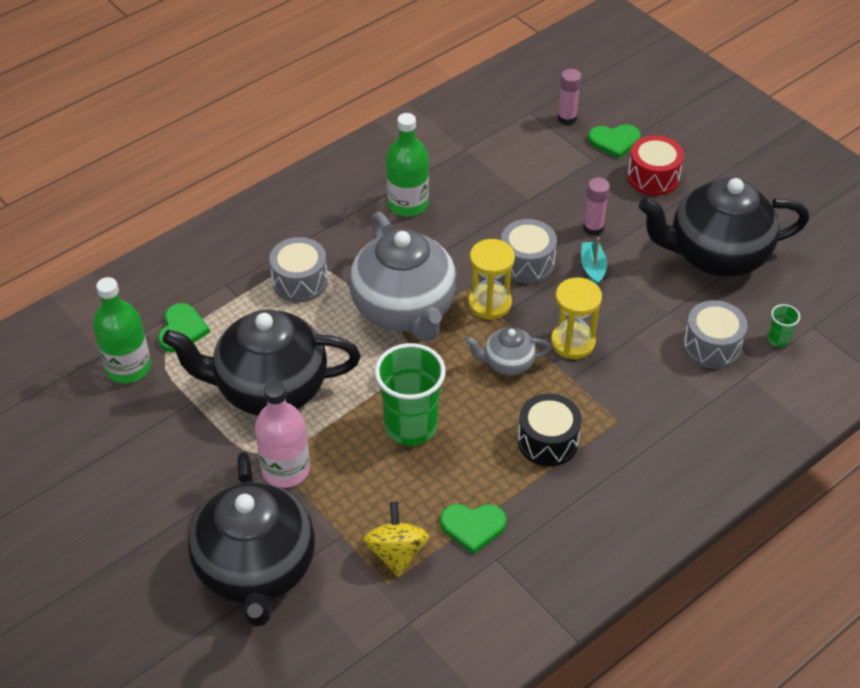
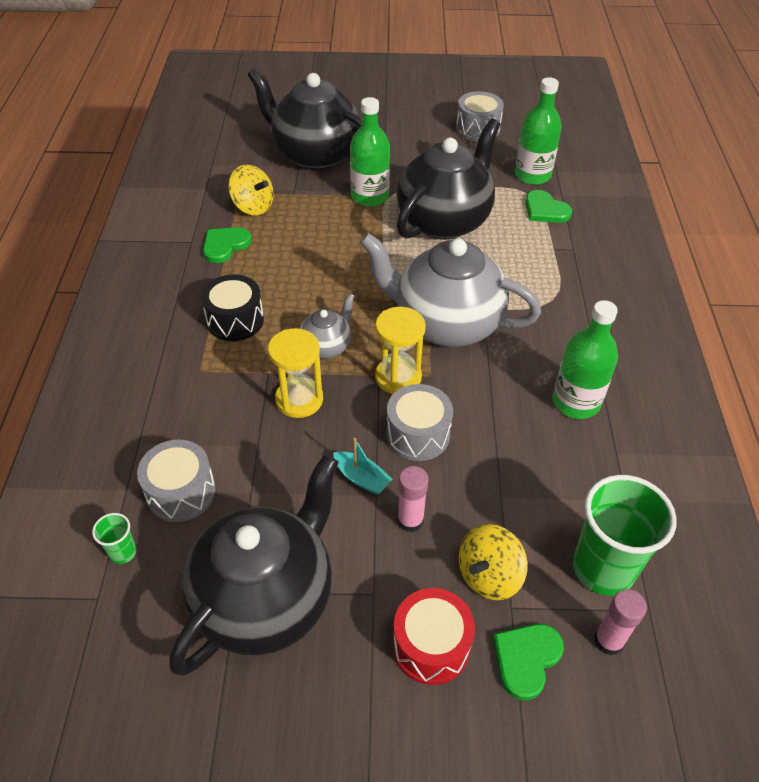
camera: 130 degrees right, 0 degrees up
pink bottle [255,381,310,488] -> green bottle [350,97,390,207]
grey drum [269,237,328,302] -> grey drum moved to [456,91,504,142]
green cup [375,343,446,446] -> green cup moved to [573,475,677,596]
none -> yellow spinning top [459,524,528,600]

